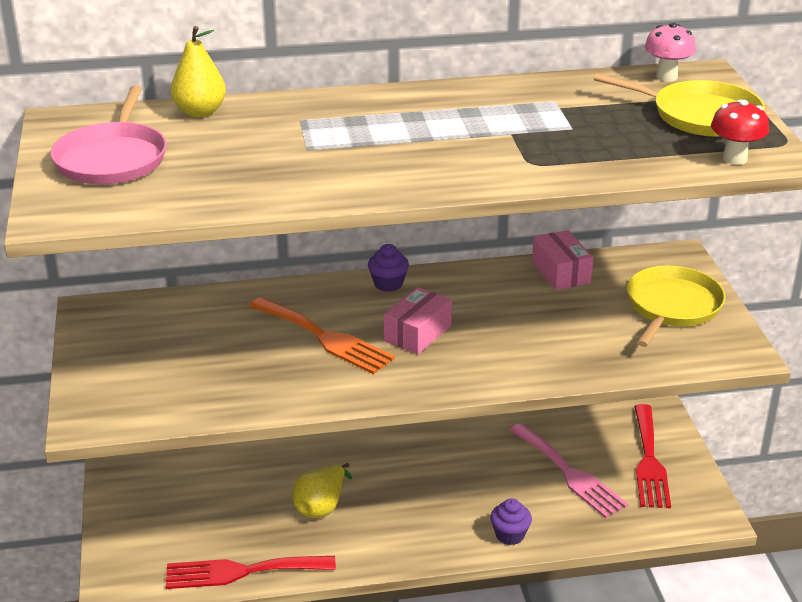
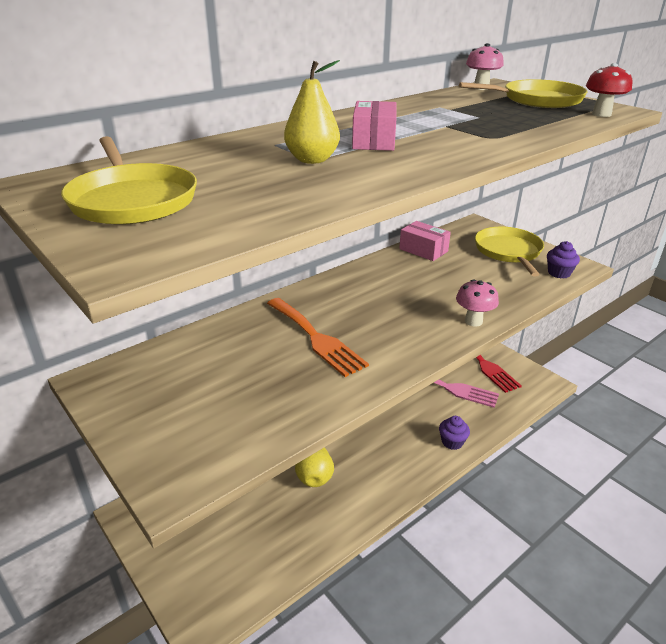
camera: 30 degrees left, 0 degrees up
pink pan [51,85,167,184] -> yellow pan [61,136,197,225]
red fork [166,556,336,589] -> none
yellow pear [171,26,226,117] -> yellow pear moved to [284,60,340,164]
orange fork [249,297,395,374] -> orange fork turned 45 degrees clockwise [267,298,369,377]
purple cupcake [368,244,409,292] -> purple cupcake moved to [547,241,580,279]
pink box [384,287,452,354] -> pink box moved to [352,101,397,151]
none -> pink mushroom [456,279,499,326]

